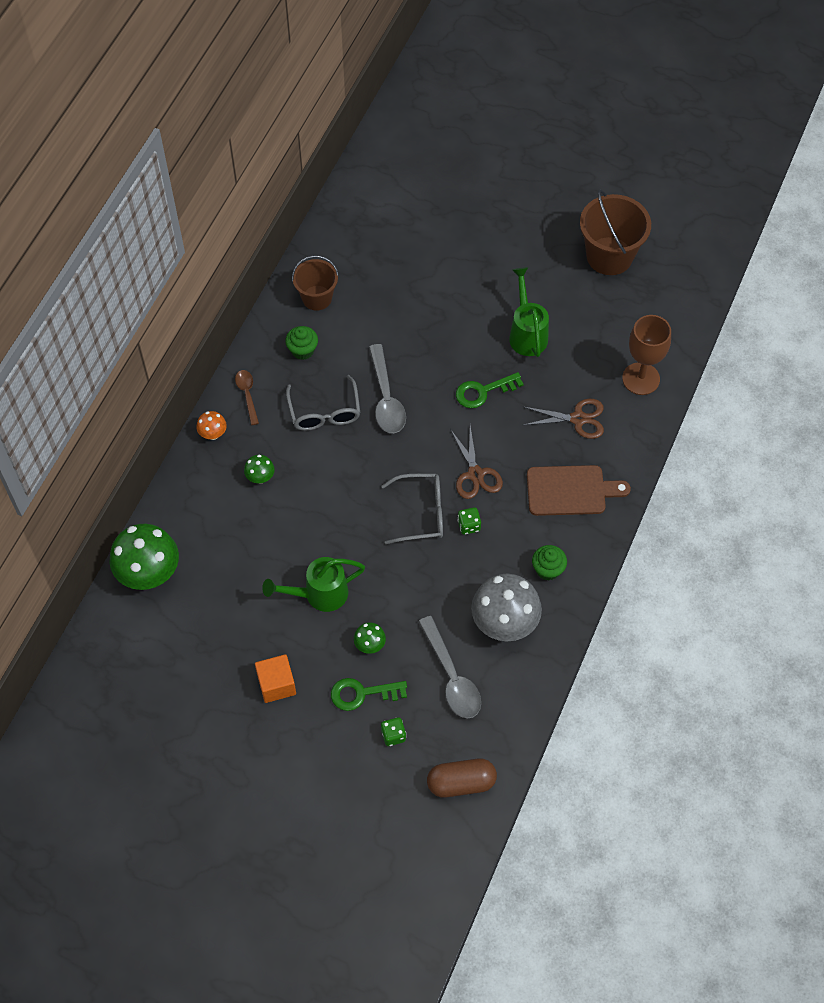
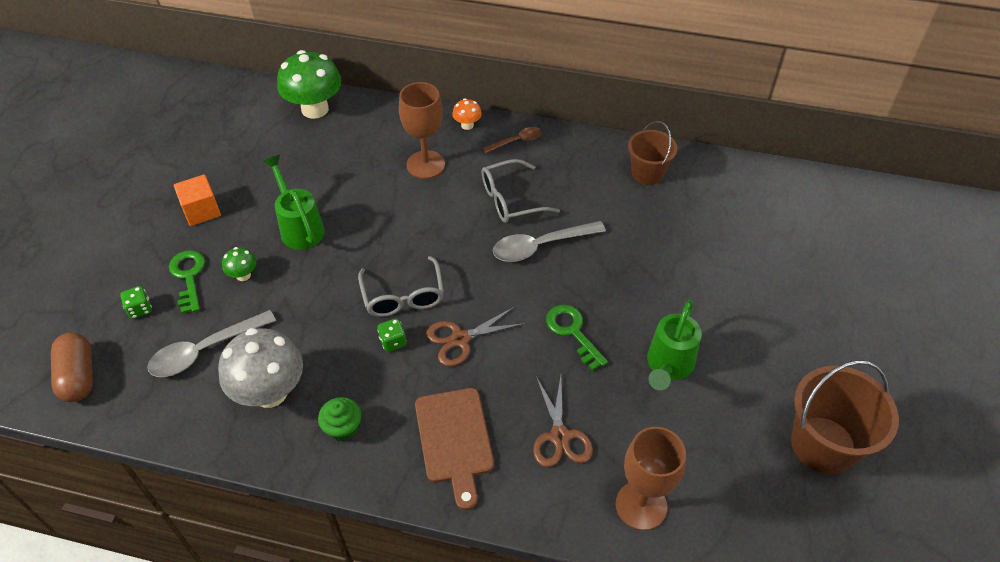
camera: 80 degrees right, 10 degrees down
green mushroom [244,455,275,484] -> brown goblet [399,82,445,179]
green cupcake [285,326,318,360] -> none
green watering can [509,267,549,357] -> green watering can turned 135 degrees clockwise [647,299,702,390]

